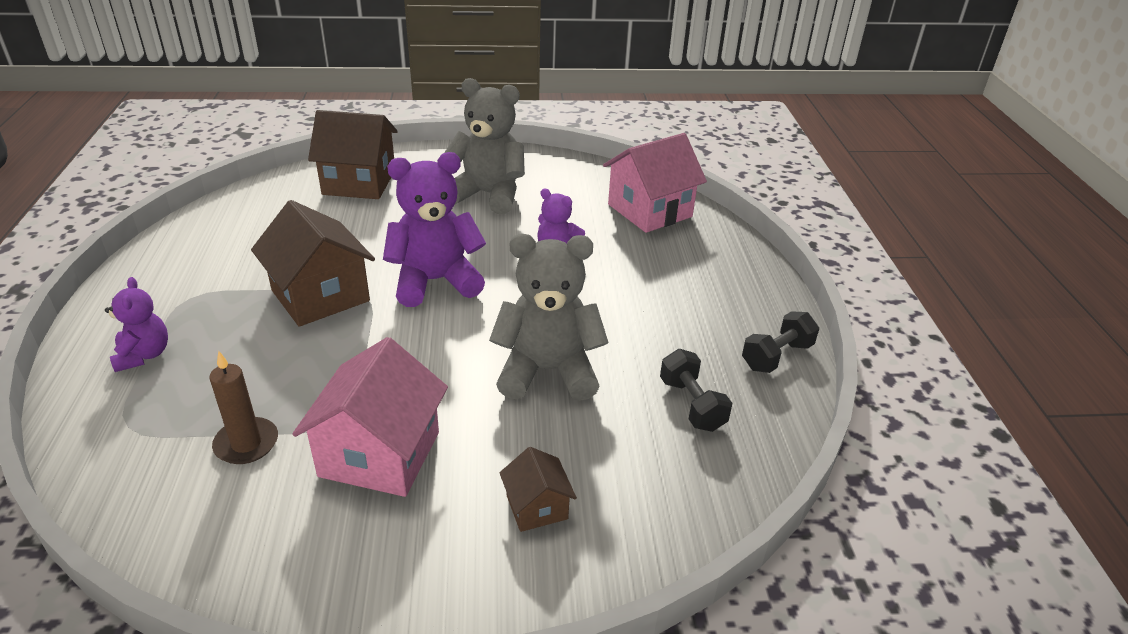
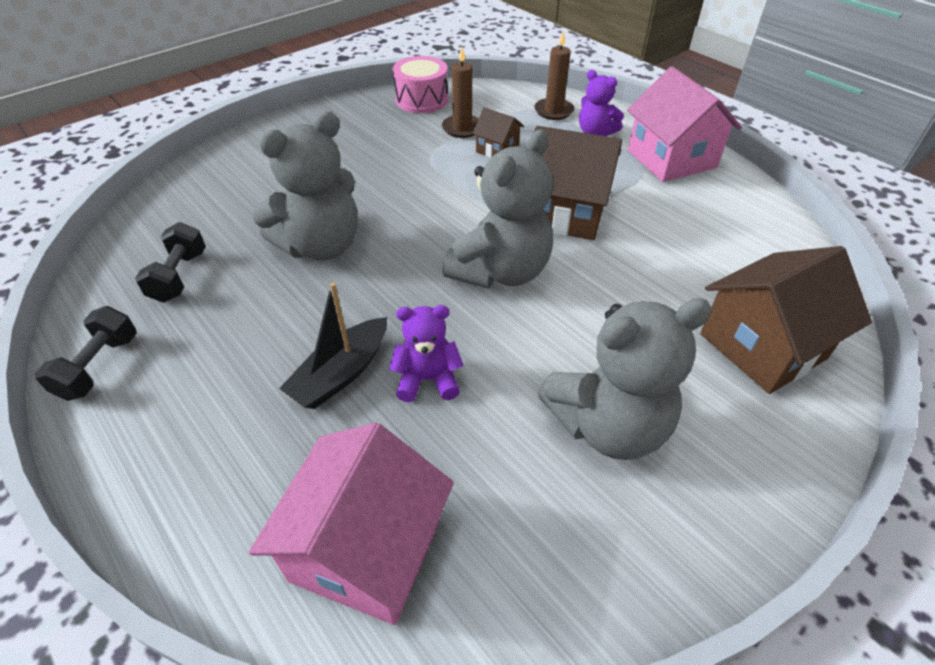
camera: 145 degrees right, 10 degrees up
pink house [292,337,448,497] -> pink house moved to [627,66,742,182]
purple teddy bear [383,152,486,307] -> grey teddy bear [443,129,553,288]
brown house [500,447,577,532] -> brown house moved to [472,108,524,158]
black dumbbell [660,349,732,432] -> black dumbbell turned 60 degrees clockwise [135,222,206,303]
none -> black boat [279,283,387,409]
none -> pink drum [393,56,448,113]
none -> brown candle [534,31,574,120]

